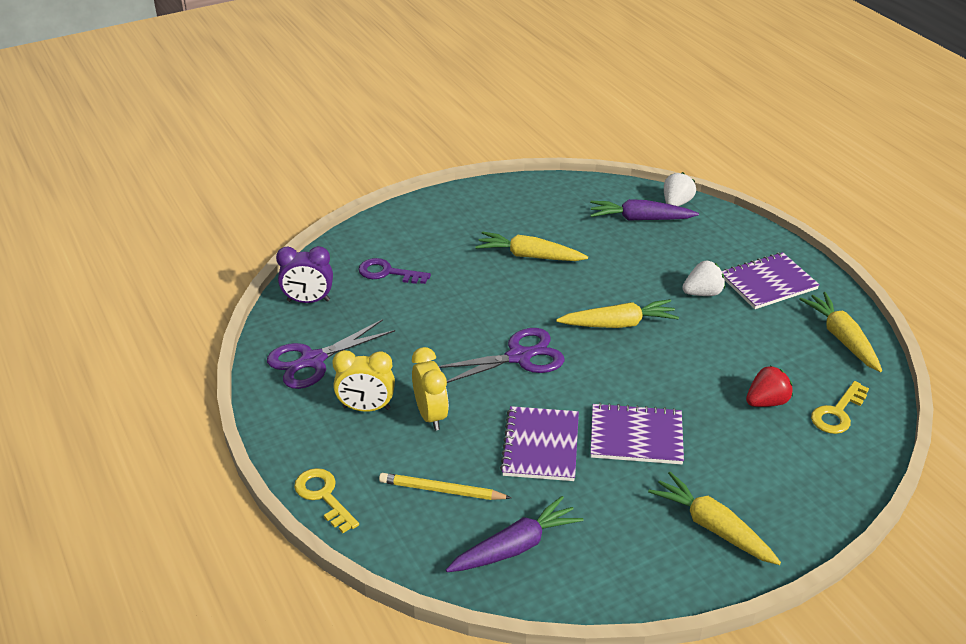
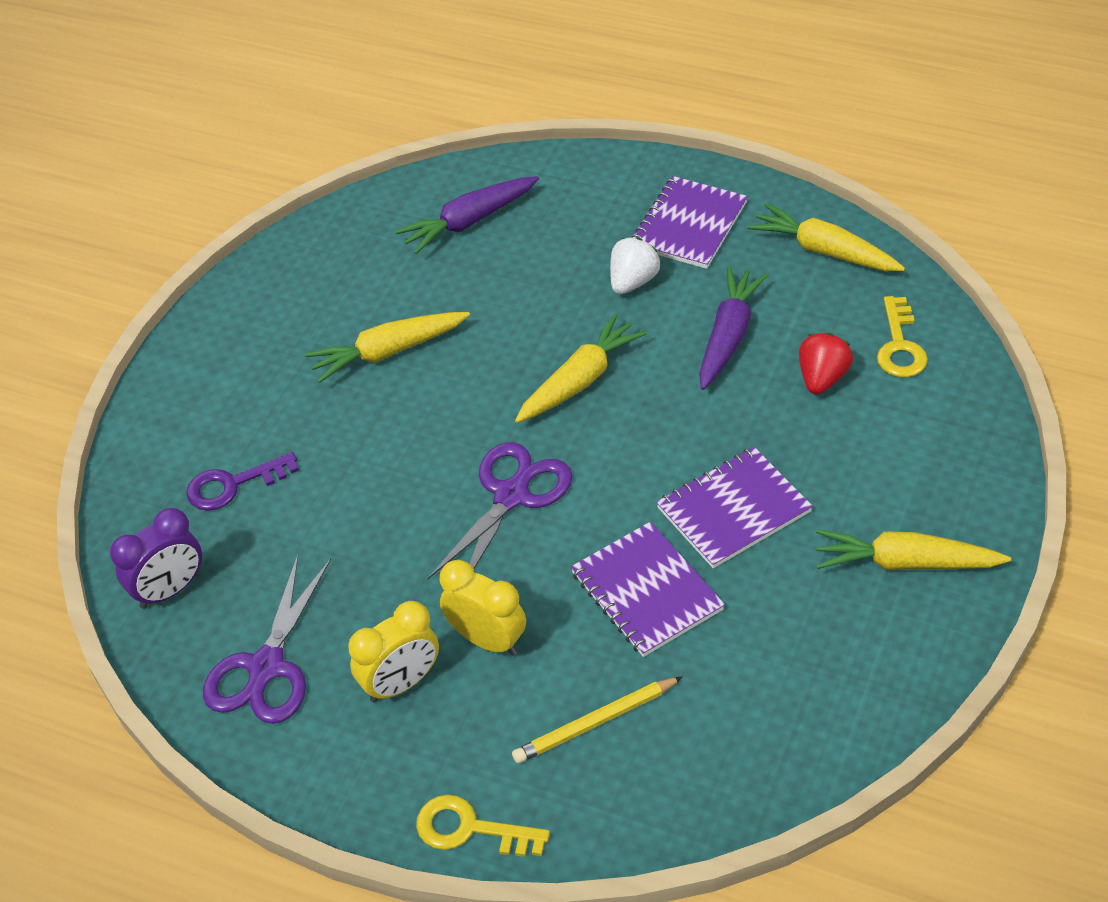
camera: 35 degrees left, 10 degrees up
purple carrot [446,496,584,572] -> purple carrot moved to [699,266,768,390]
white strawberry [664,172,696,206] -> none

